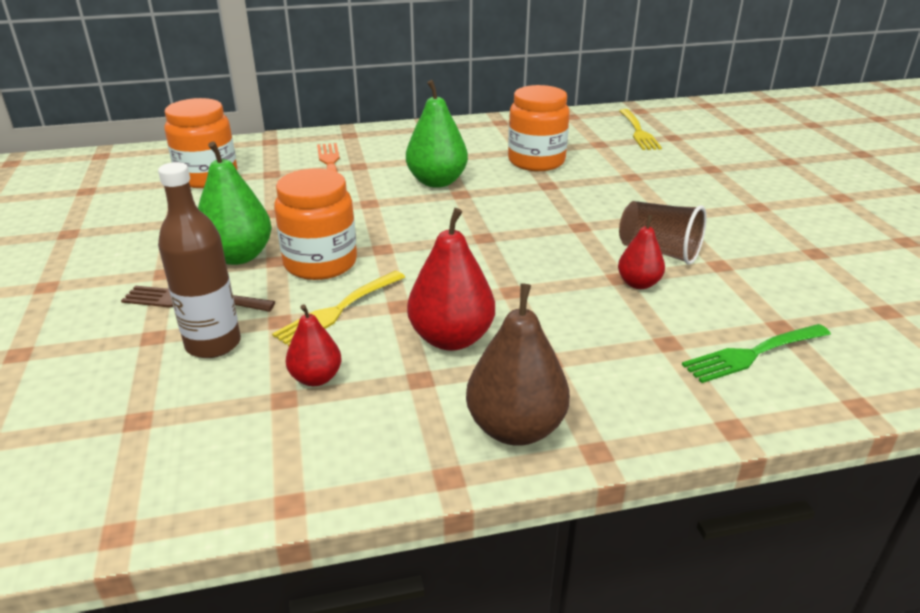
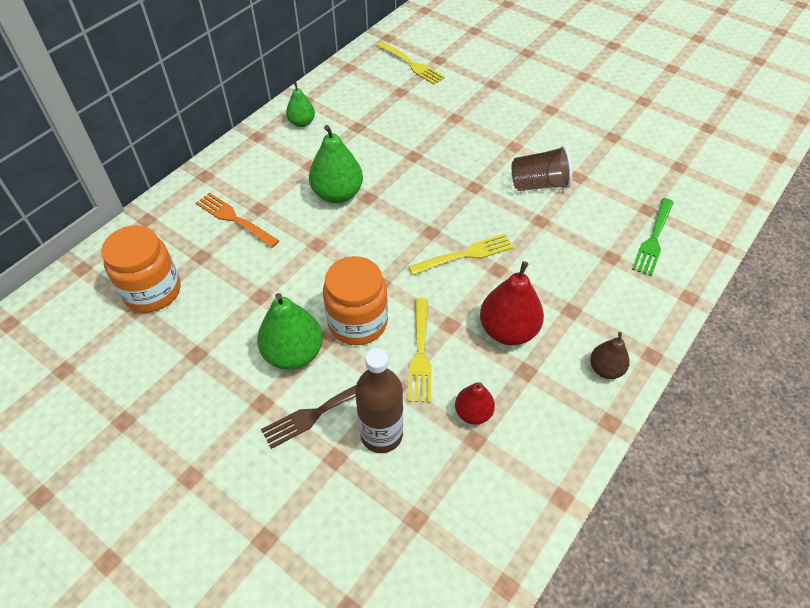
camera: 40 degrees left, 20 degrees up
brown pear [466,284,570,446] -> brown pear [590,332,630,379], size x0.59
orange jar [508,85,570,171] -> none
red pear [618,215,665,289] -> none
none -> green pear [286,82,315,127]
none -> yellow fork [408,234,513,275]

